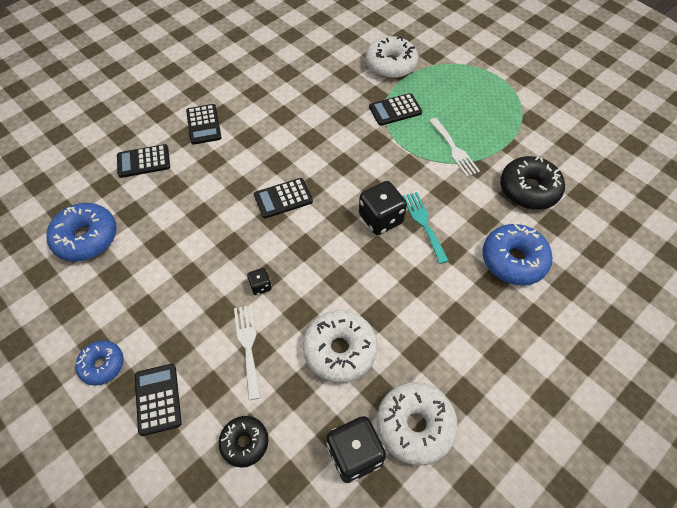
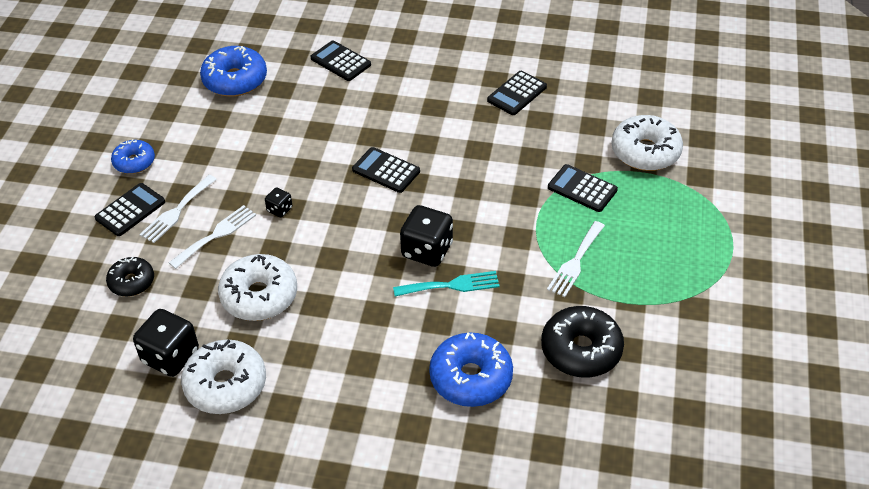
camera: 55 degrees right, 10 degrees down
black calculator [186,104,222,145] -> black calculator moved to [487,71,547,115]
turquoise fork [403,192,449,264] -> turquoise fork turned 45 degrees clockwise [393,271,500,296]
none -> white fork [139,175,217,243]

